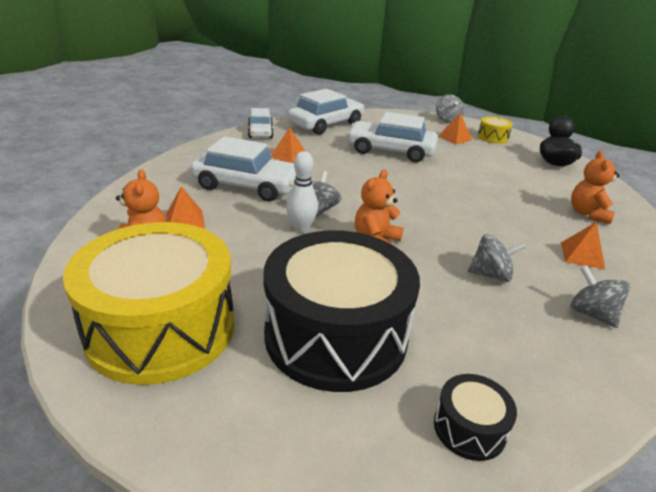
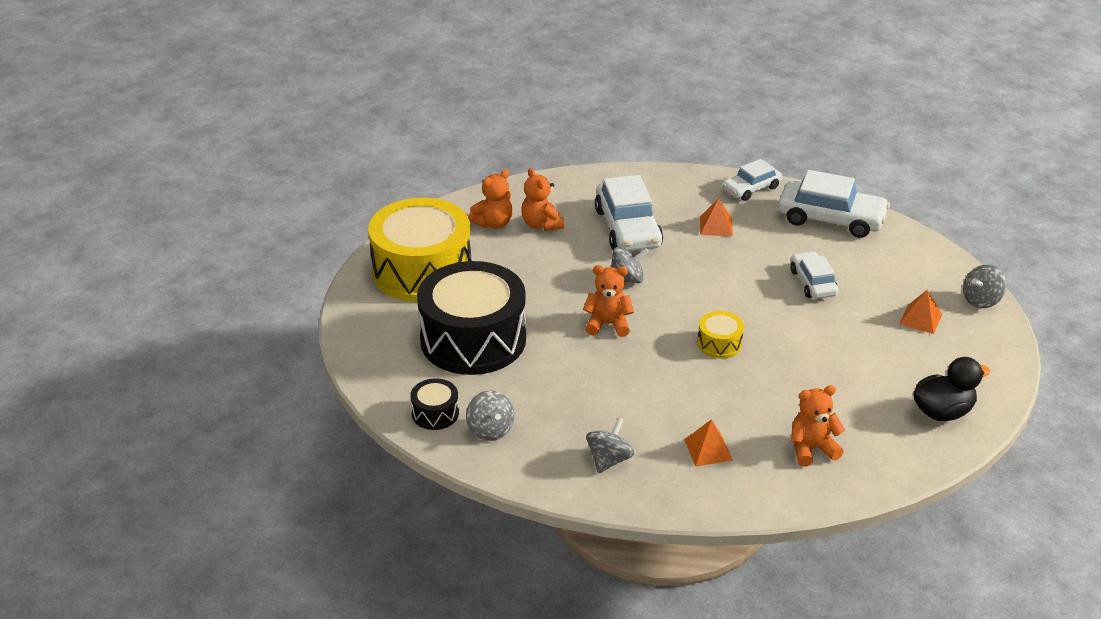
camera: 65 degrees right, 5 degrees up
orange pyramid [166,186,205,229] -> orange teddy bear [521,168,564,231]
white bowling pin [286,151,318,233] -> none
white car [346,112,438,162] -> white car [790,251,838,299], size x0.60
grey spinning top [468,234,527,282] -> grey spinning top moved to [466,390,514,441]
yellow drum [478,116,513,144] -> yellow drum moved to [697,311,744,359]

